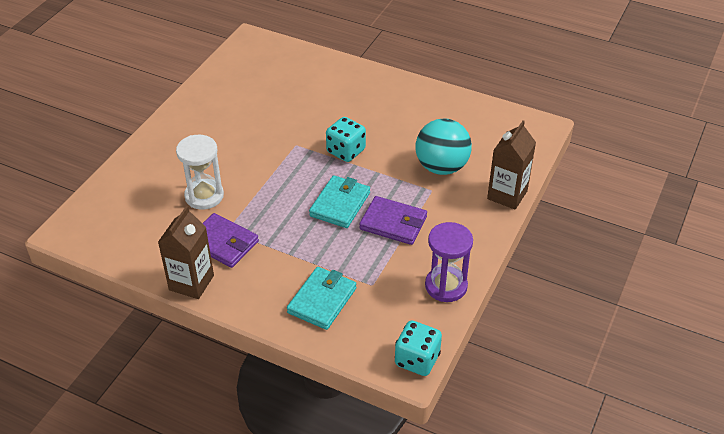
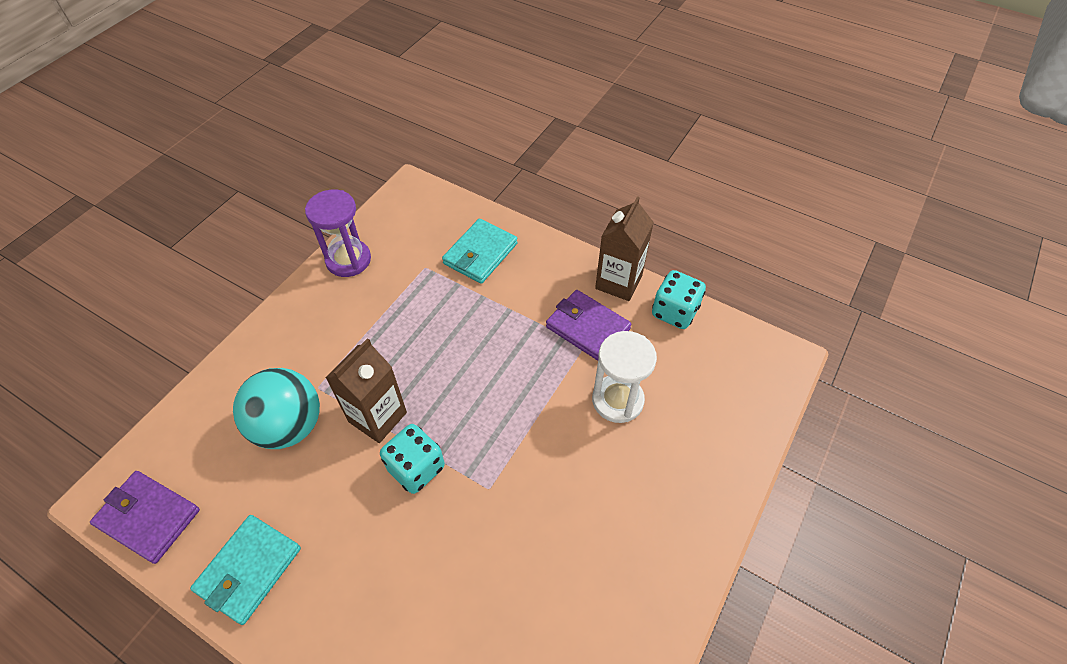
camera: 175 degrees left, 10 degrees up
turquoise wallet [309,175,370,228] -> turquoise wallet moved to [190,515,301,625]
purple wallet [359,196,427,245] -> purple wallet moved to [90,471,200,564]
turquoise dice [395,320,442,376] -> turquoise dice moved to [652,270,706,329]
brown carton [487,120,536,210] -> brown carton moved to [325,338,407,443]

